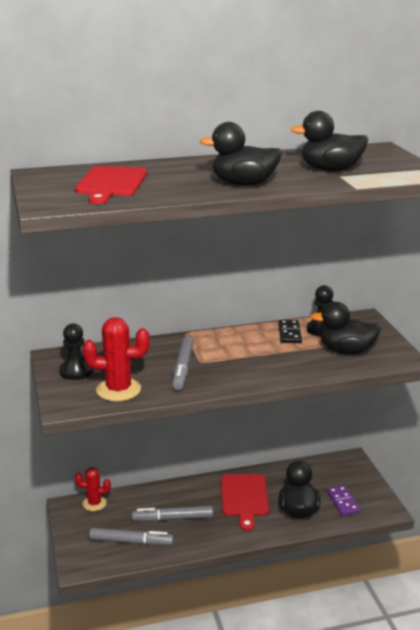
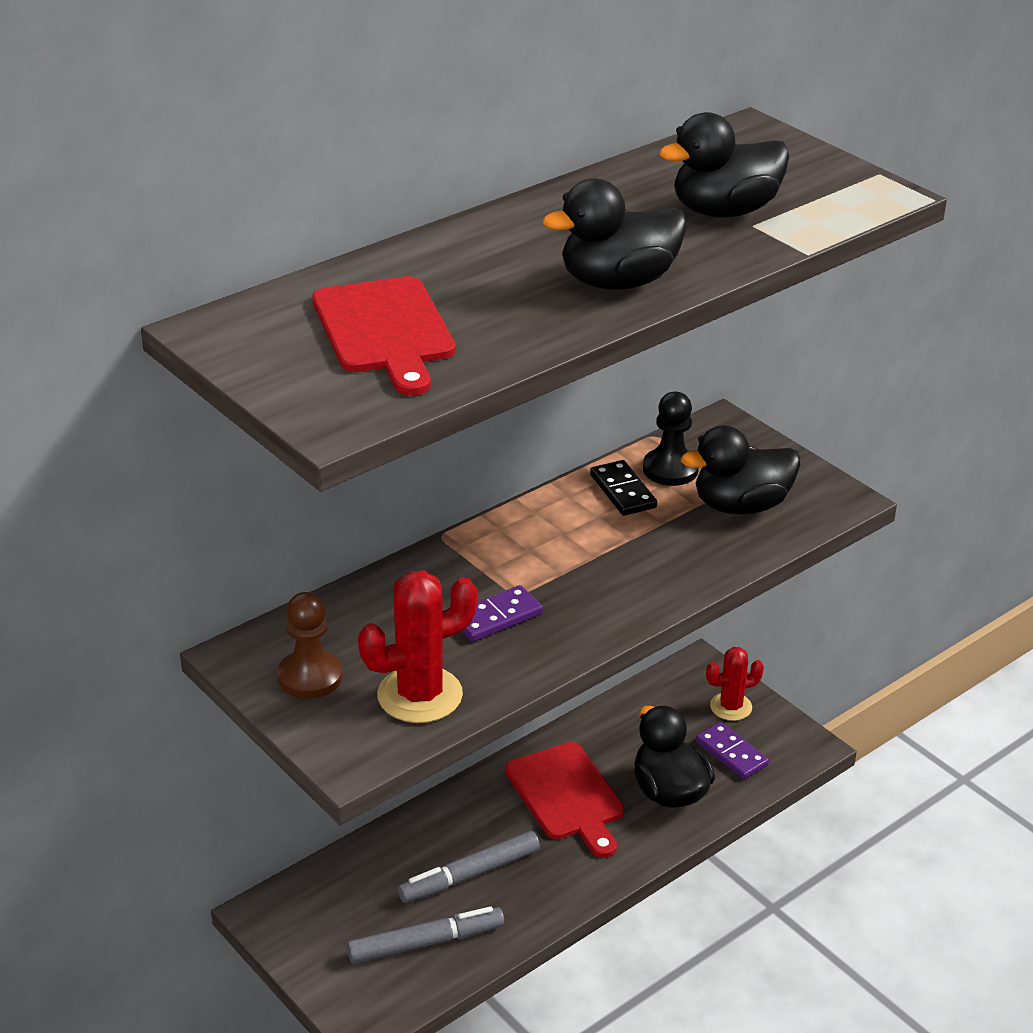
camera: 25 degrees left, 10 degrees up
black pawn [59,323,93,380] -> brown pawn [278,592,343,699]
red cactus [75,467,111,511] -> red cactus moved to [706,647,764,721]
grey marker [172,337,194,390] -> purple domino [462,585,543,642]

